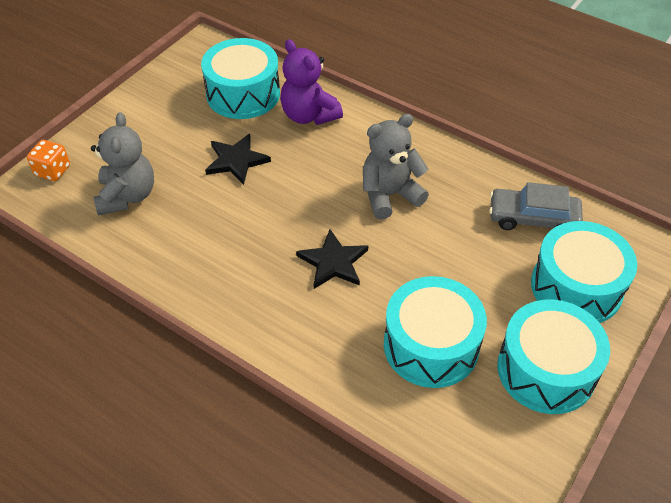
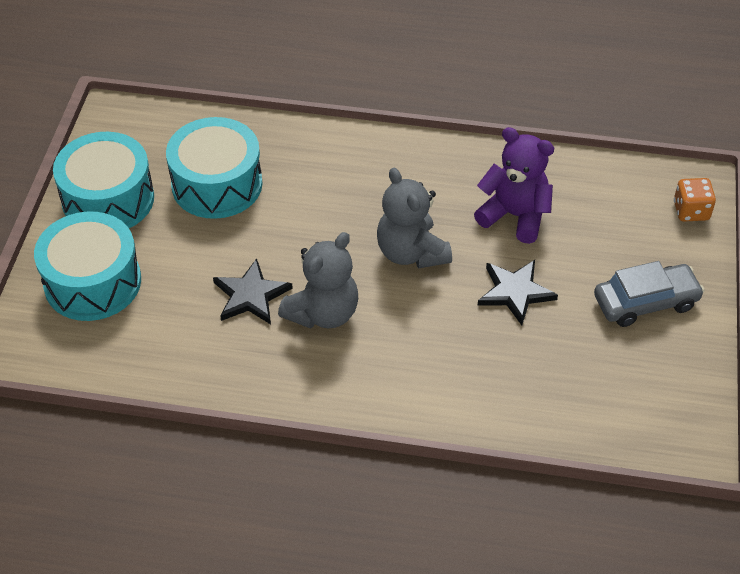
camera: 155 degrees right, 0 degrees up
grey teddy bear [91,112,154,215] -> grey teddy bear moved to [377,168,452,268]
turquoise drum [201,38,280,119] -> none
purple teddy bear [280,39,343,125] -> purple teddy bear moved to [474,127,554,244]
black star [296,229,368,289] -> black star moved to [213,259,293,324]
grey car [489,182,583,230] -> grey car moved to [594,261,704,327]

